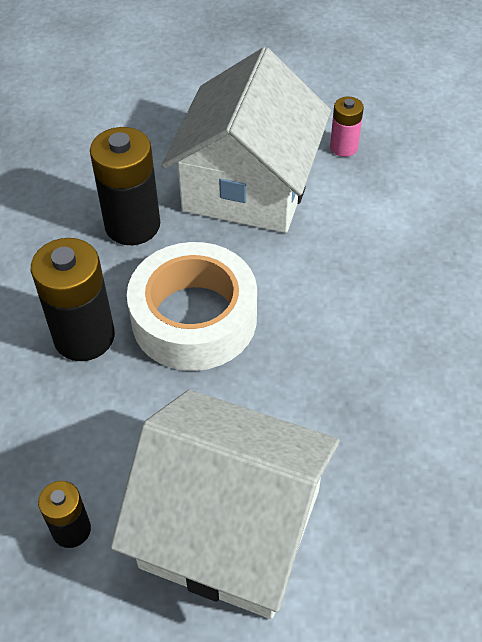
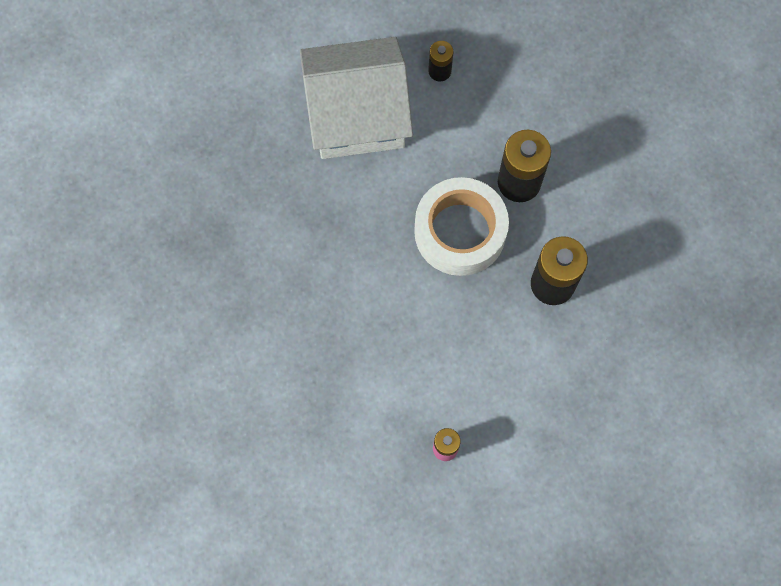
camera: 150 degrees right, 20 degrees up
white house [161,47,331,233] -> none

